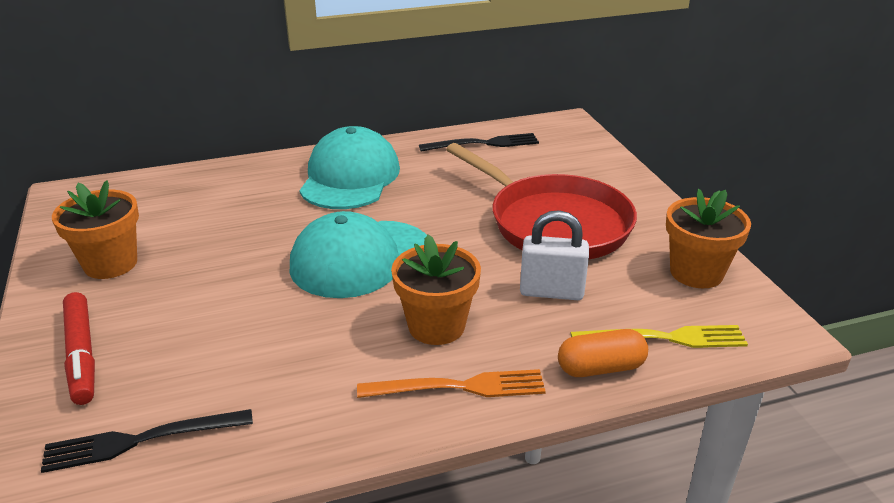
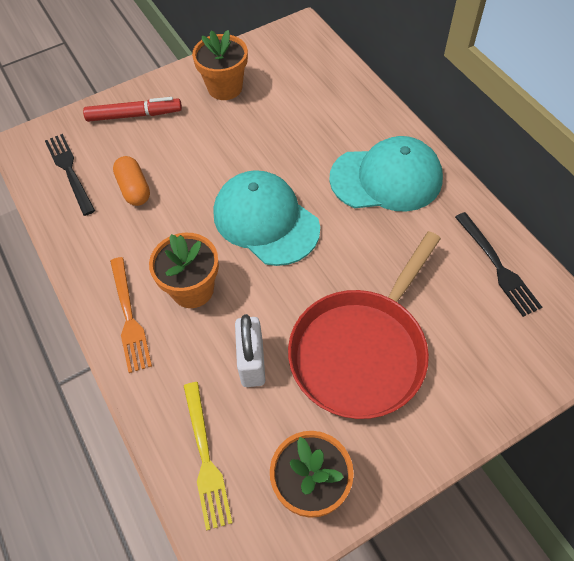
camera: 80 degrees right, 25 degrees up
red marker [63,292,95,405] -> red marker turned 150 degrees counterclockwise [83,97,182,122]
orange capsule [558,329,648,377] -> orange capsule moved to [113,156,150,206]

